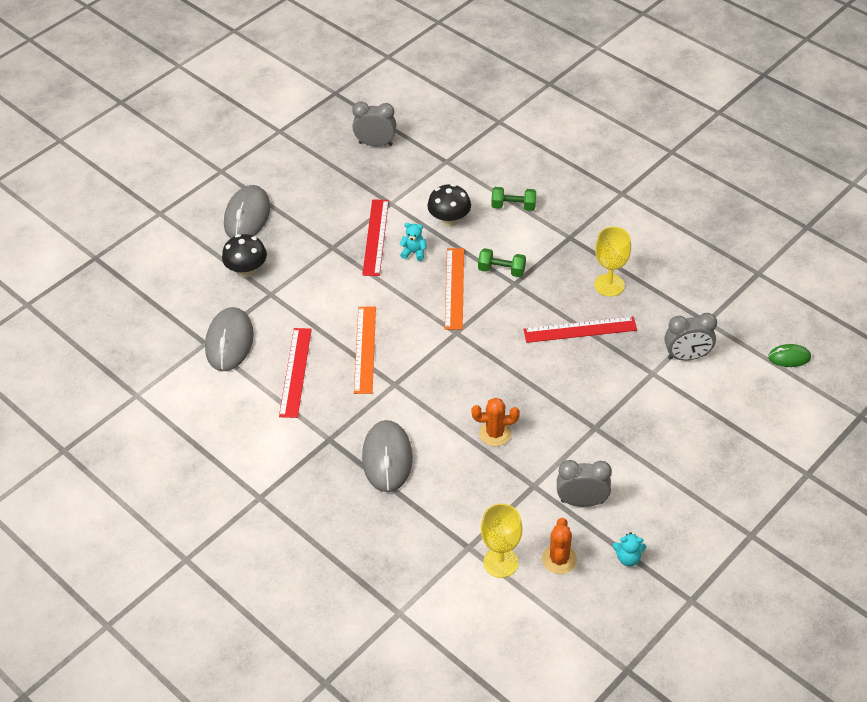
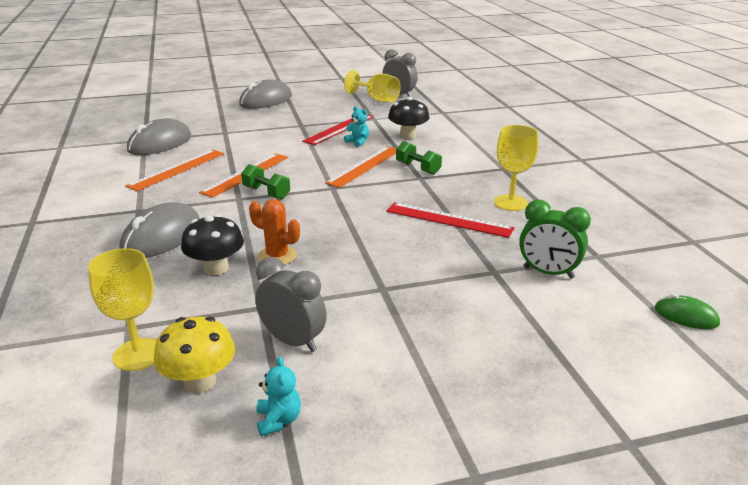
camera: 30 degrees right, 20 degrees down
black mushroom [222,234,267,277] -> black mushroom moved to [181,214,244,275]
red ruler [279,328,312,418] -> orange ruler [125,150,224,191]
green dumbbell [491,187,536,211] -> green dumbbell moved to [241,164,290,199]
orange cactus [542,518,577,574] -> yellow mushroom [154,317,235,393]
turquoise teddy bear [613,532,646,567] -> turquoise teddy bear turned 135 degrees counterclockwise [257,356,301,437]
grey clock [665,313,717,361] -> green clock [519,200,591,279]
none -> yellow goblet [344,70,401,102]

